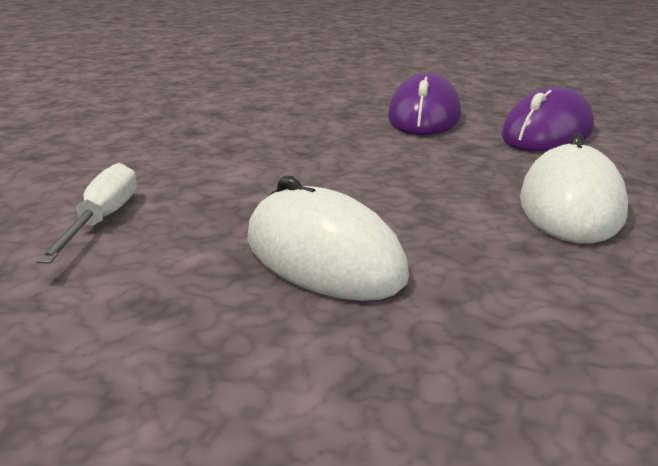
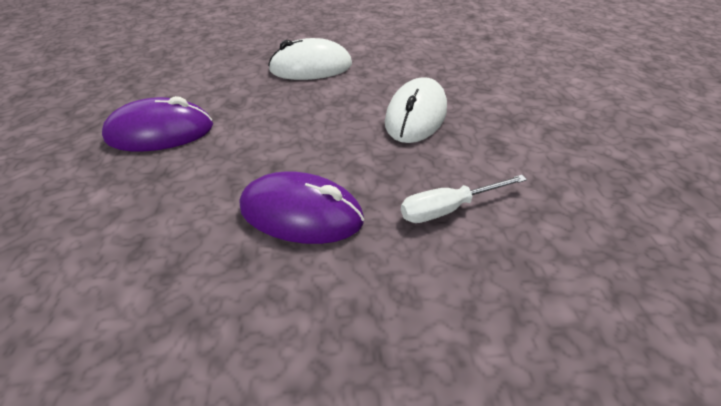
camera: 115 degrees left, 20 degrees up
purple mouse [502,87,594,151] -> purple mouse moved to [239,171,364,244]

